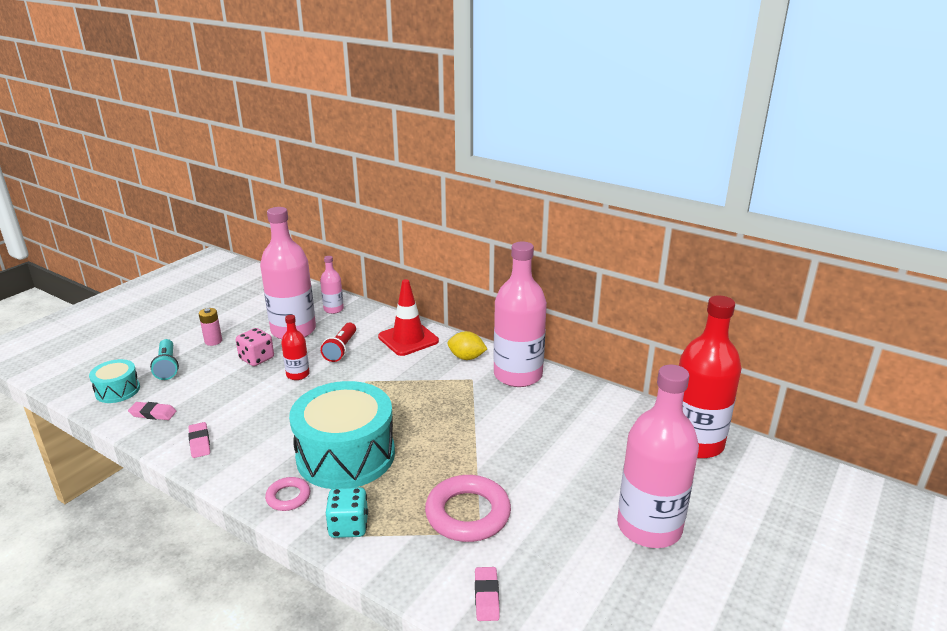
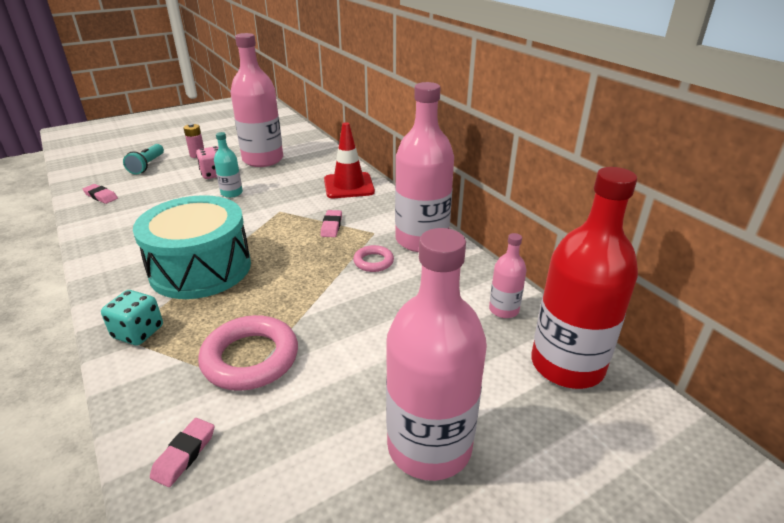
camera: 25 degrees right, 5 degrees up
turquoise drum [89,359,140,403] -> none
pink eraser [188,422,210,458] -> pink eraser moved to [321,210,342,237]
pink ring [265,477,310,511] -> pink ring moved to [353,245,394,272]
red bottle [281,315,310,380] -> turquoise bottle [214,132,243,198]
pink bottle [320,256,344,314] -> pink bottle moved to [489,233,527,318]
red flashlight [320,323,356,362] -> none
yellow lemon [447,331,487,360] -> none

